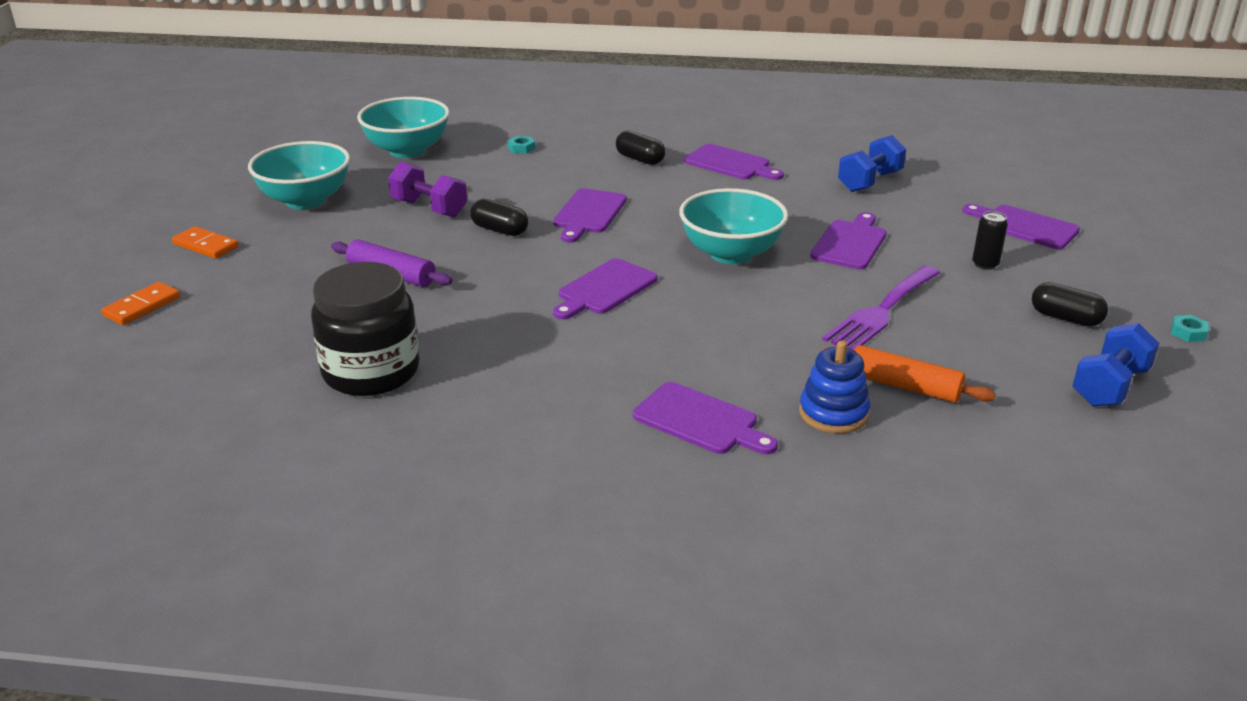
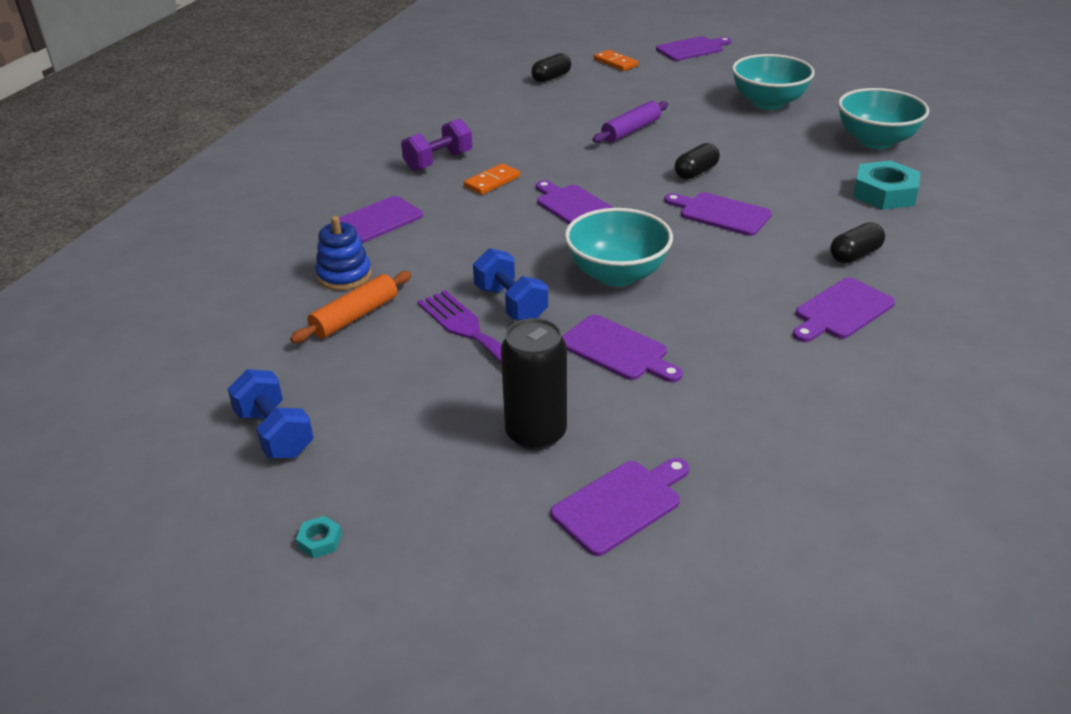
camera: 105 degrees right, 5 degrees up
orange domino [172,226,239,259] -> orange domino moved to [464,163,520,195]
black jar [311,262,420,396] -> none
purple dumbbell [388,162,467,217] -> purple dumbbell moved to [401,118,472,172]
turquoise nut [508,136,535,154] -> turquoise nut [853,160,920,210], size x2.34
blue dumbbell [838,135,906,192] -> blue dumbbell moved to [473,248,548,321]
black can [972,211,1008,270] -> black can [501,318,567,450], size x1.92
black capsule [1032,282,1108,327] -> black capsule moved to [531,53,571,82]
none -> purple cutting board [656,36,732,61]

